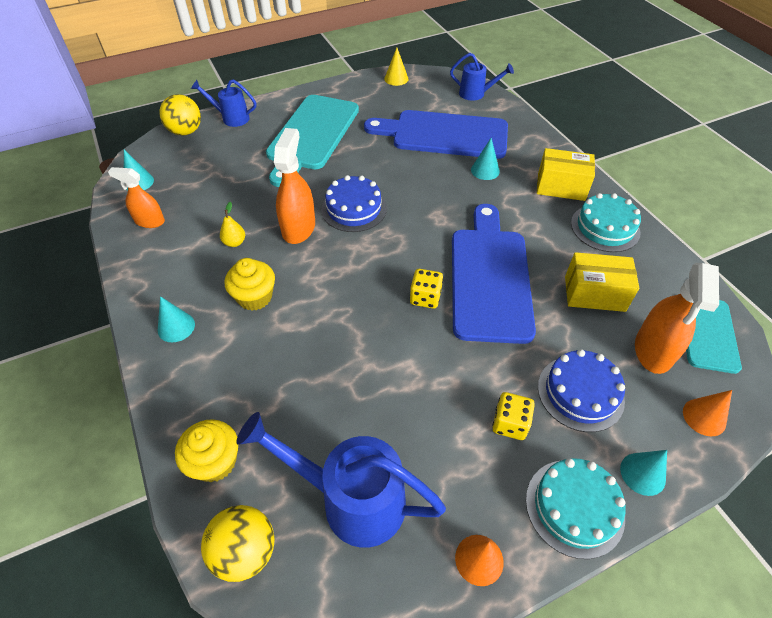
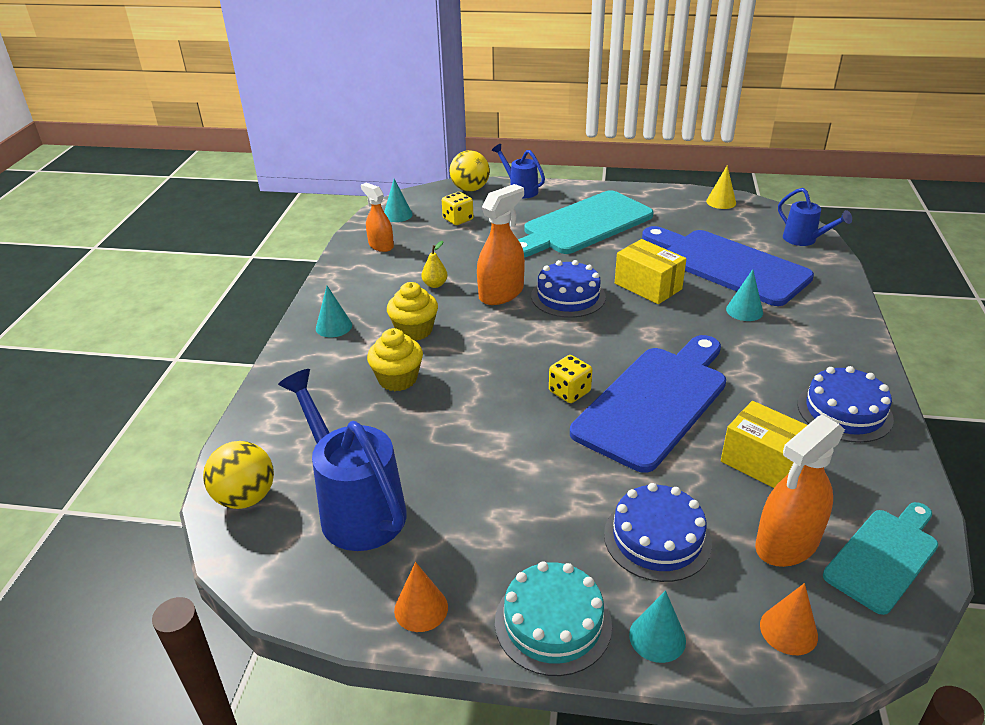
camera: 35 degrees right, 15 degrees down
yellow cupcake [175,419,238,482] -> yellow cupcake moved to [367,328,423,391]
yellow dice [492,392,535,440] -> yellow dice moved to [442,192,474,225]
yellow box [537,148,595,201] -> yellow box moved to [615,239,686,304]
turquoise cake [571,193,641,252] -> blue cake [798,366,894,443]

